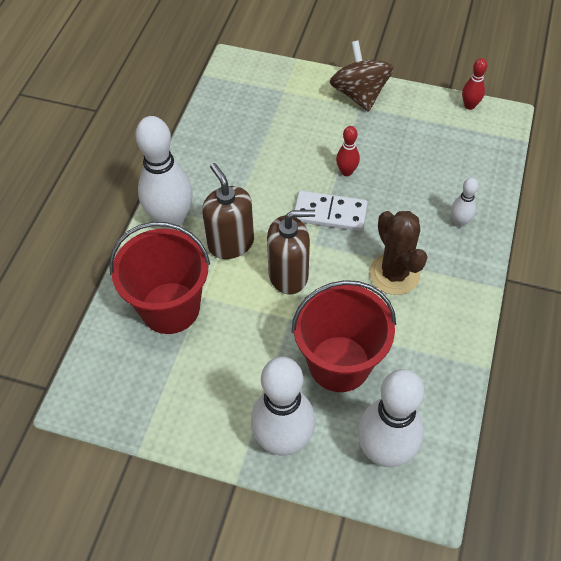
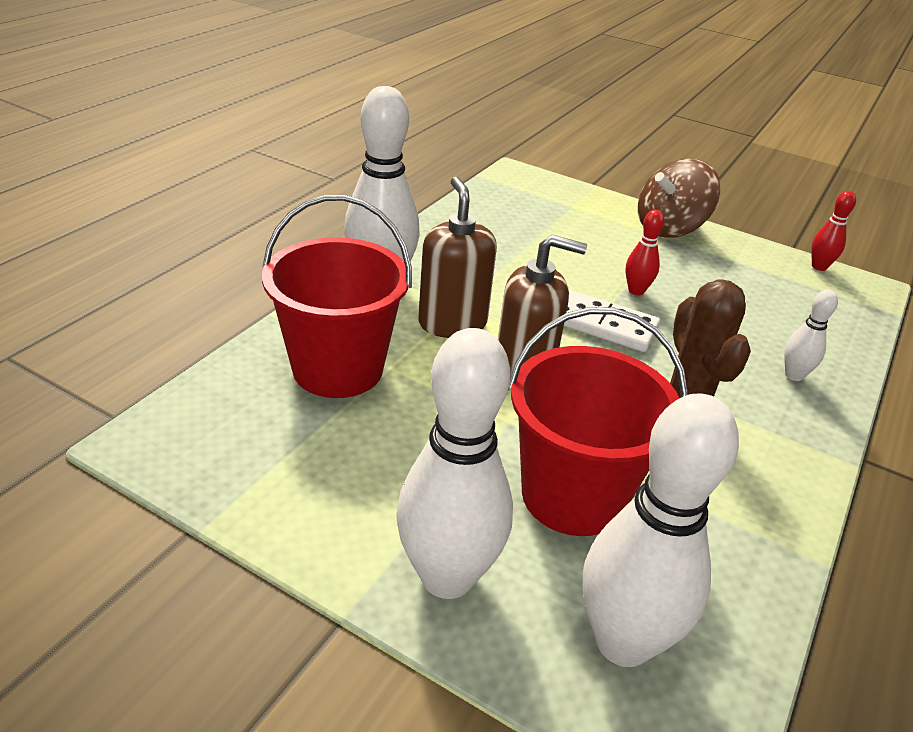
camera: 10 degrees right, 20 degrees down
brown spinning top [330,41,394,112] -> brown spinning top turned 120 degrees counterclockwise [638,159,720,238]

